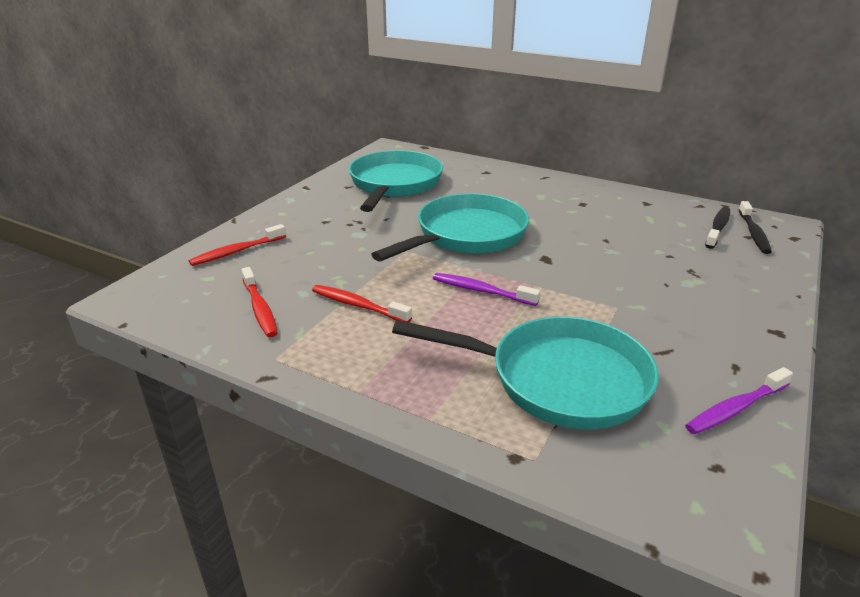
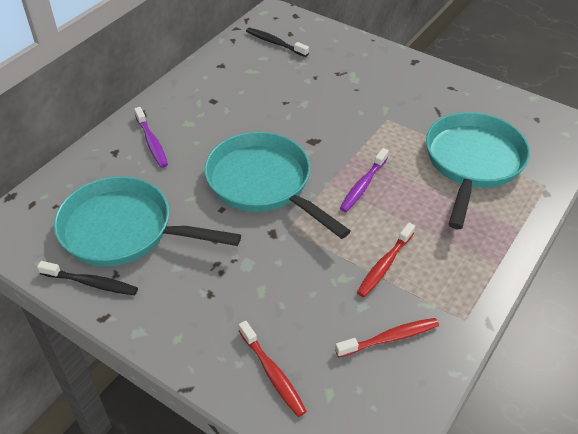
camera: 85 degrees left, 15 degrees up
purple toothbrush [685,367,793,434] -> purple toothbrush moved to [134,107,168,168]
black toothbrush [739,201,772,254] -> black toothbrush moved to [37,261,138,295]

